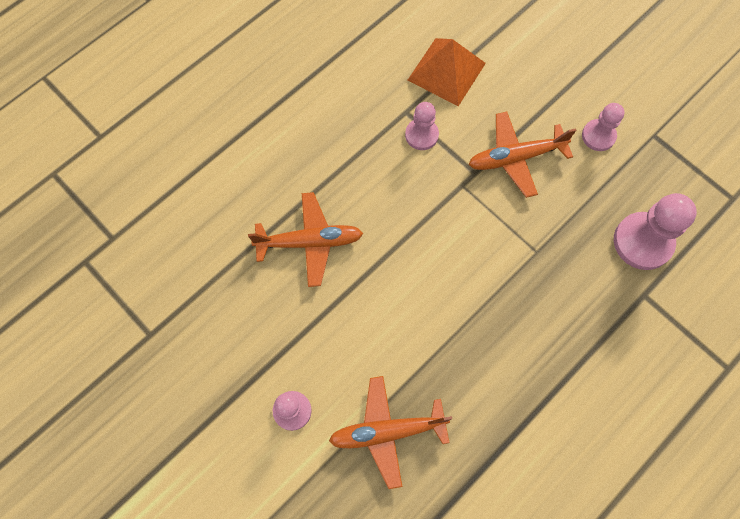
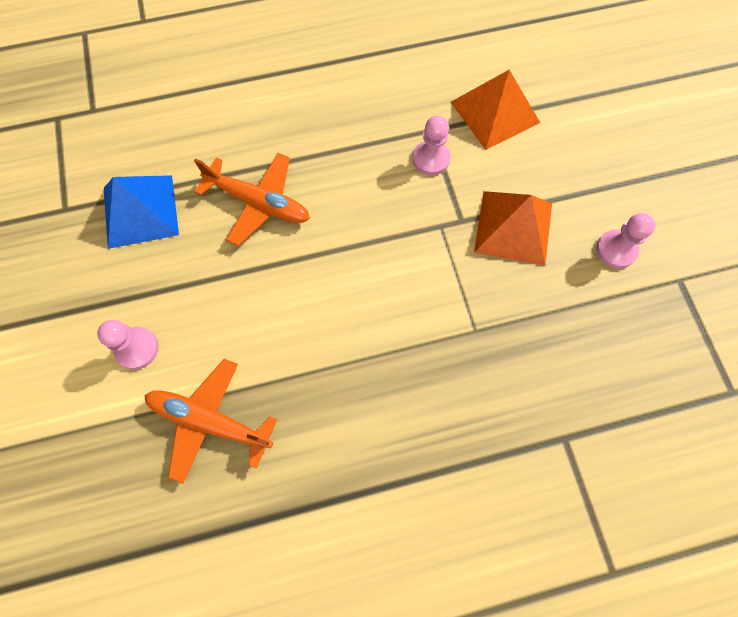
camera: 30 degrees right, 0 degrees up
orange plane [468,112,576,198] -> orange pyramid [474,191,552,266]
pink pawn [614,193,697,270] -> none
none -> blue pyramid [104,175,179,249]

